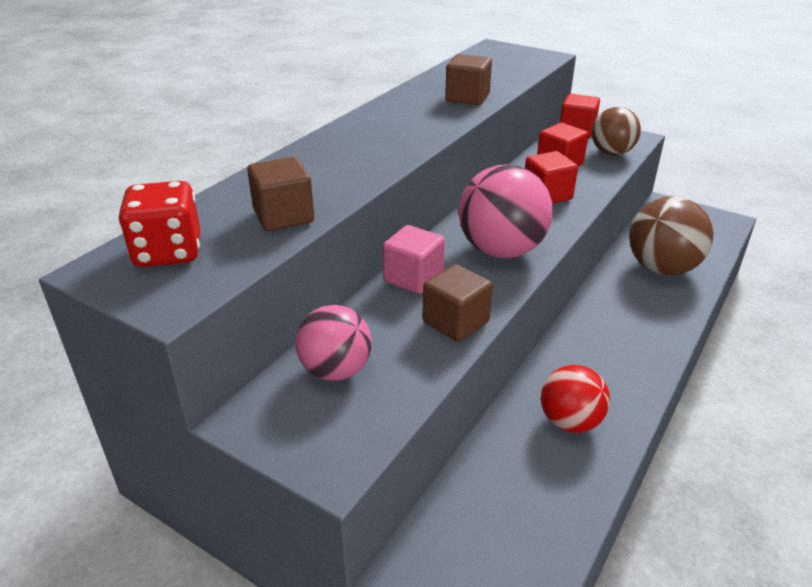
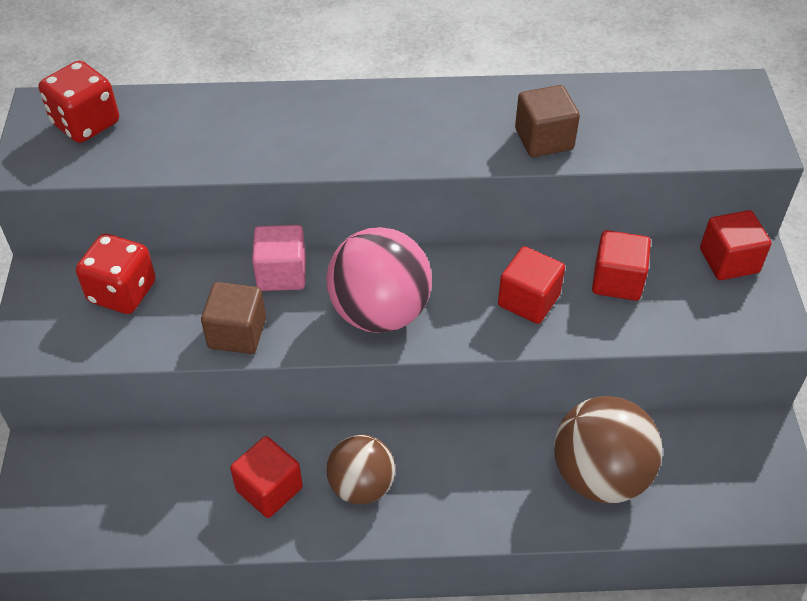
camera: 55 degrees right, 15 degrees up
brown cube [247,157,314,231] -> none
pink ball [296,305,372,381] -> red dice [76,234,156,314]
red ball [541,365,610,433] -> red cube [230,436,303,518]
brown ball [592,107,641,155] -> brown ball moved to [326,435,395,504]

